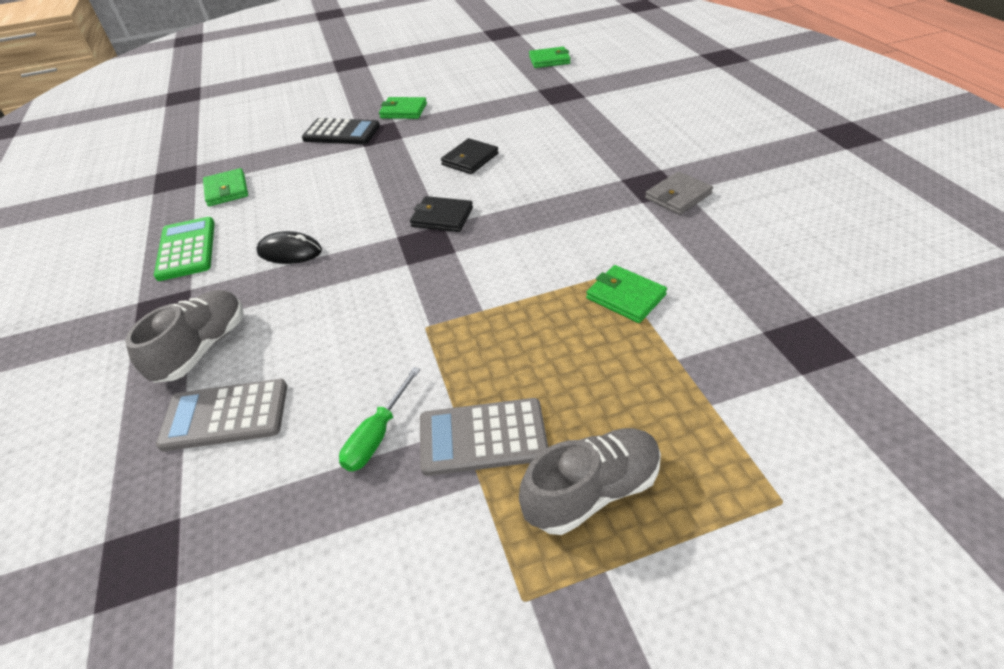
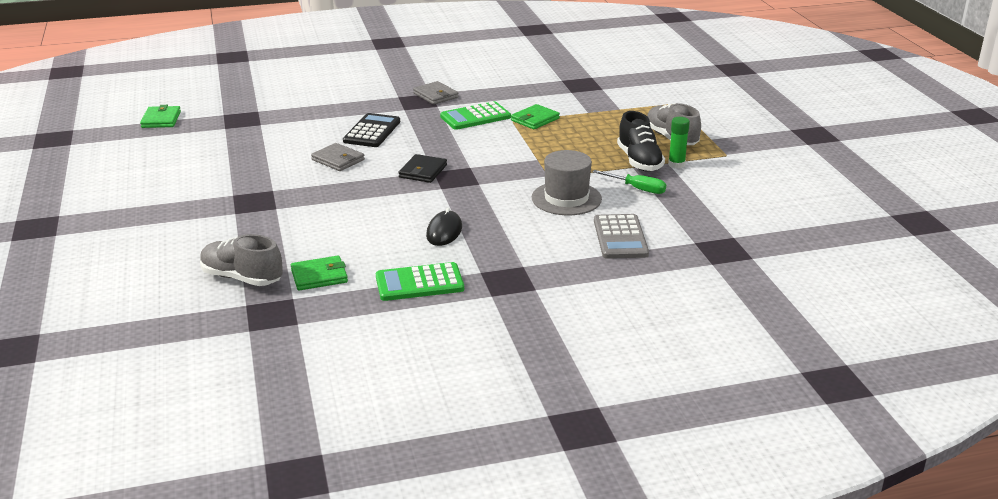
camera: 90 degrees left, 15 degrees down
grey shoe [125,290,243,383] -> grey shoe moved to [200,234,283,286]
black calculator [302,118,380,144] -> black calculator moved to [343,113,400,147]
green wallet [379,97,427,119] -> none
grey calculator [420,398,548,476] -> black shoe [617,111,665,172]
black wallet [441,138,499,174] -> grey wallet [311,143,365,171]
none -> green calculator [440,101,511,130]
none -> grey hat [532,150,602,215]
none -> green glue stick [668,117,690,169]

